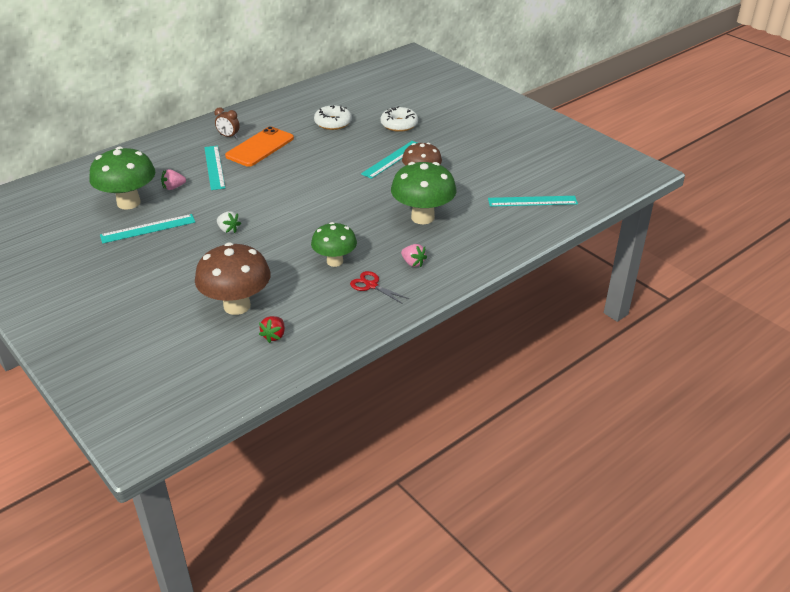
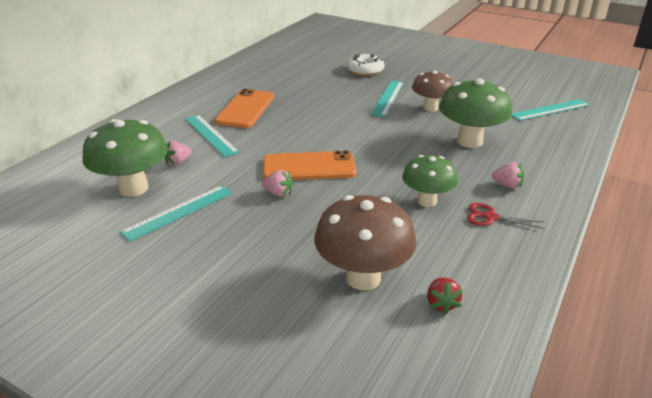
camera: 20 degrees left, 5 degrees down
brown clock [214,107,240,138] -> none
white strawberry [217,211,241,233] -> pink strawberry [262,170,293,197]
white donut [314,105,352,130] -> none
none -> orange phone [263,150,356,180]

